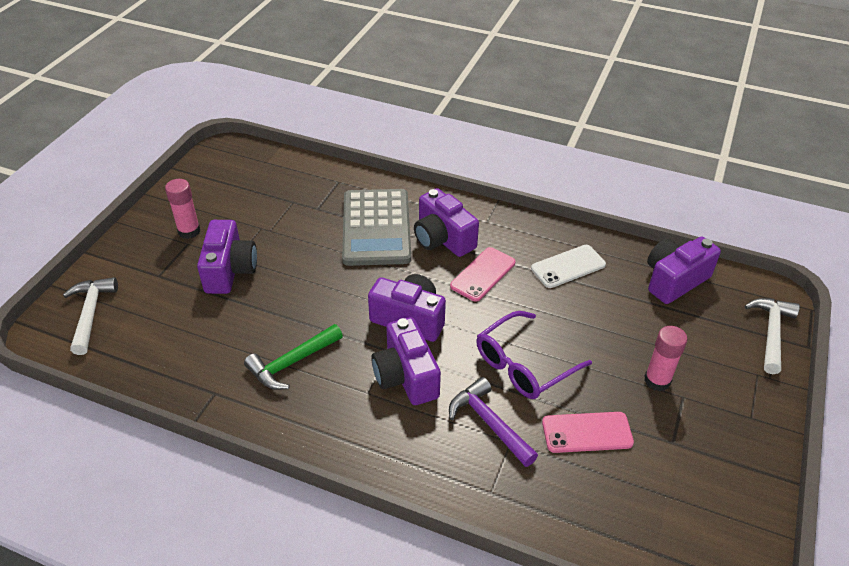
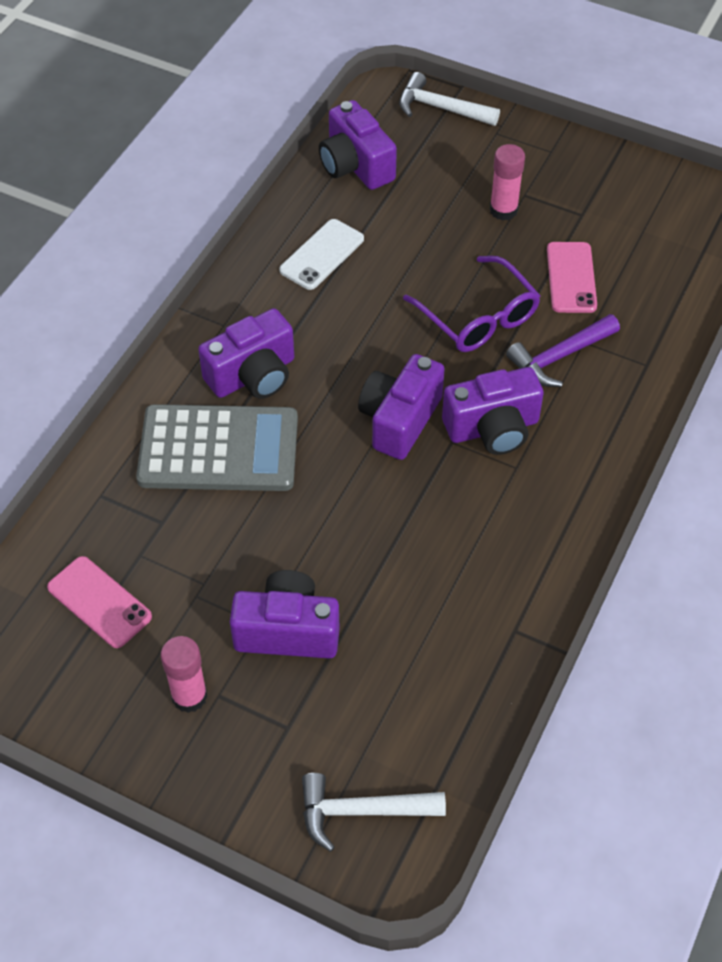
camera: 85 degrees left, 10 degrees up
green hammer [244,324,343,390] -> none
pink phone [450,247,515,302] -> pink phone moved to [47,556,152,648]
white phone [531,245,606,288] -> white phone turned 60 degrees clockwise [279,219,364,290]

